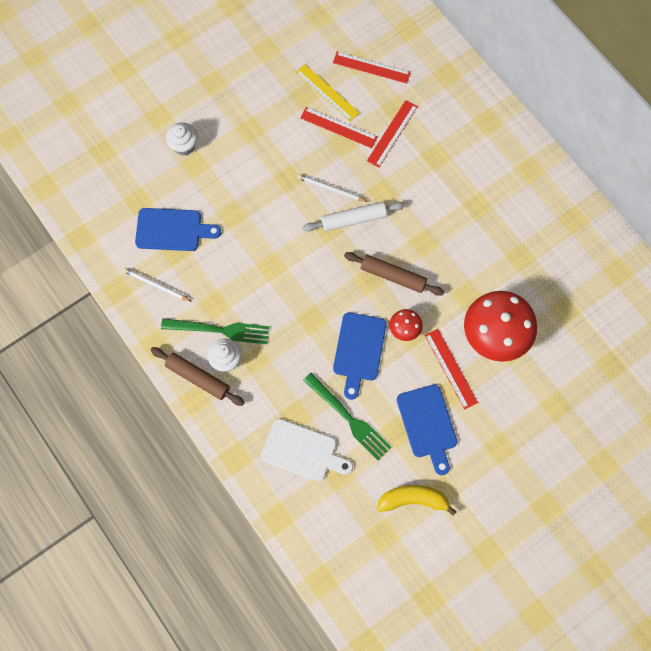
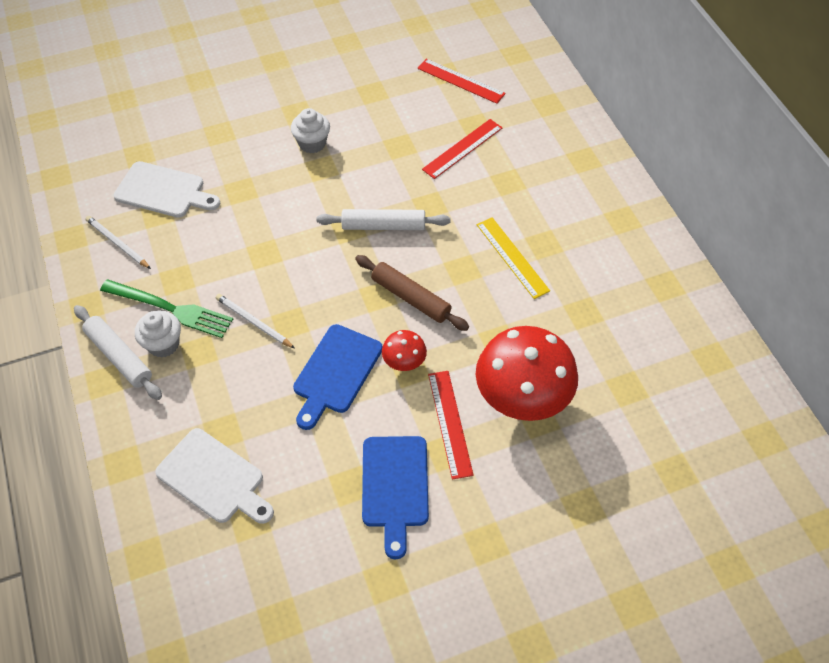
camera: 15 degrees right, 15 degrees down
blue cutting board [135,208,221,251] -> white cutting board [114,161,220,218]
brown rolling pin [150,347,245,406] -> white rolling pin [74,305,162,400]
white cupcake [166,122,198,156] -> white cupcake moved to [291,108,330,153]
yellow ruler [295,64,359,122] -> yellow ruler moved to [477,217,550,299]
white pencil [297,174,368,202] -> white pencil moved to [216,294,294,348]
red ruler [300,107,377,148] -> none
green fork [303,373,391,460] -> none
yellow banana [377,485,457,516] -> none

